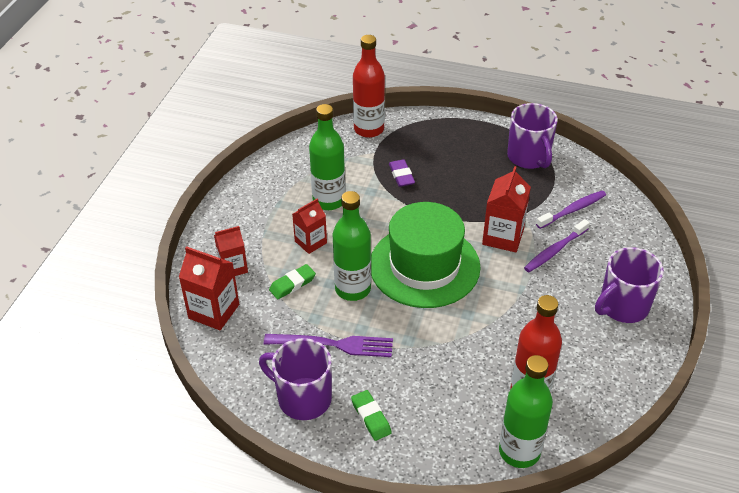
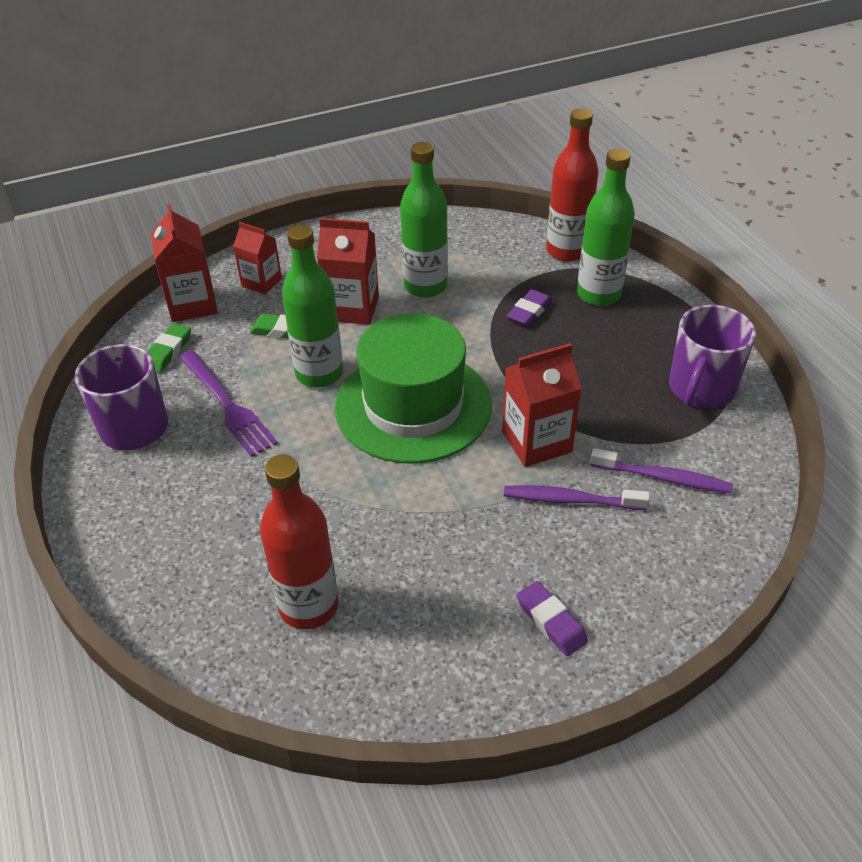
camera: 50 degrees right, 0 degrees up
red carton [292,198,327,254] -> red carton [317,218,379,325], size x1.50
green eraser [351,390,392,441] -> green eraser moved to [147,323,191,373]
green bottle [499,355,553,468] -> green bottle moved to [577,149,635,306]
purple mug [595,247,664,323] -> purple eraser [517,581,588,656]

